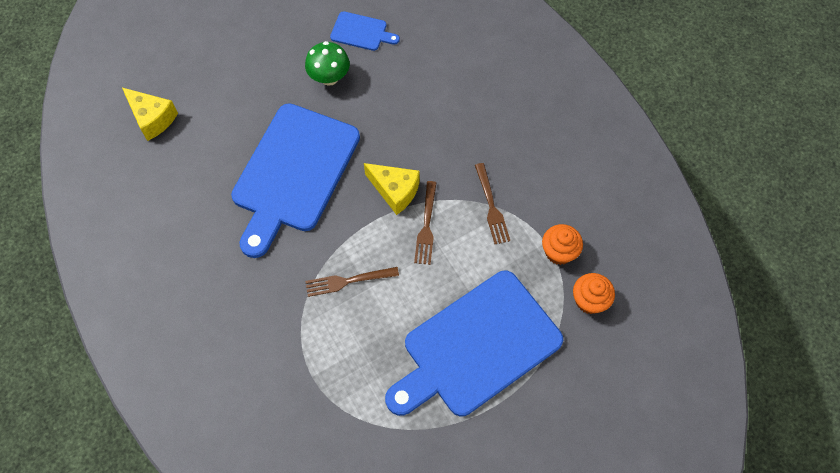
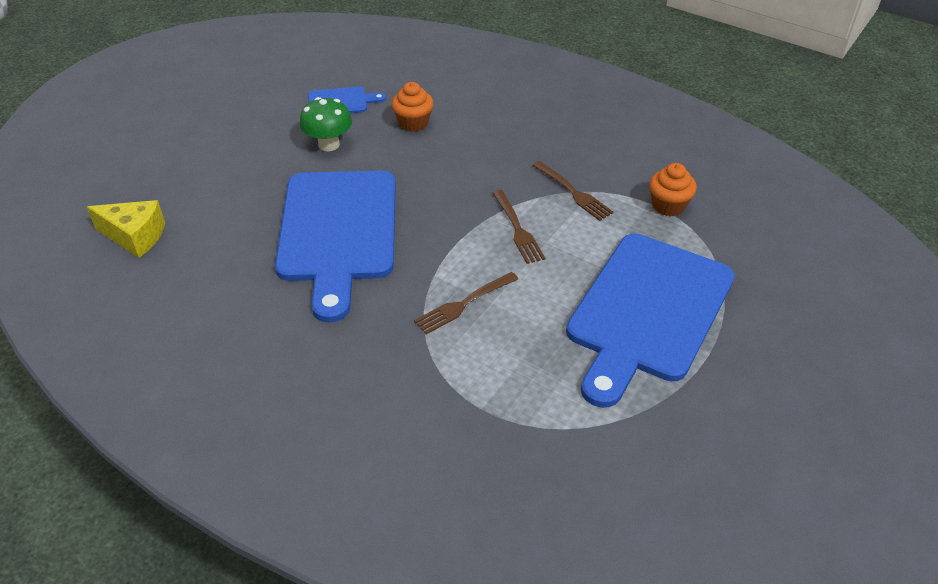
camera: 25 degrees left, 20 degrees down
yellow cheese [364,163,420,215] -> none
orange cupcake [573,273,615,314] -> orange cupcake moved to [391,82,434,132]

